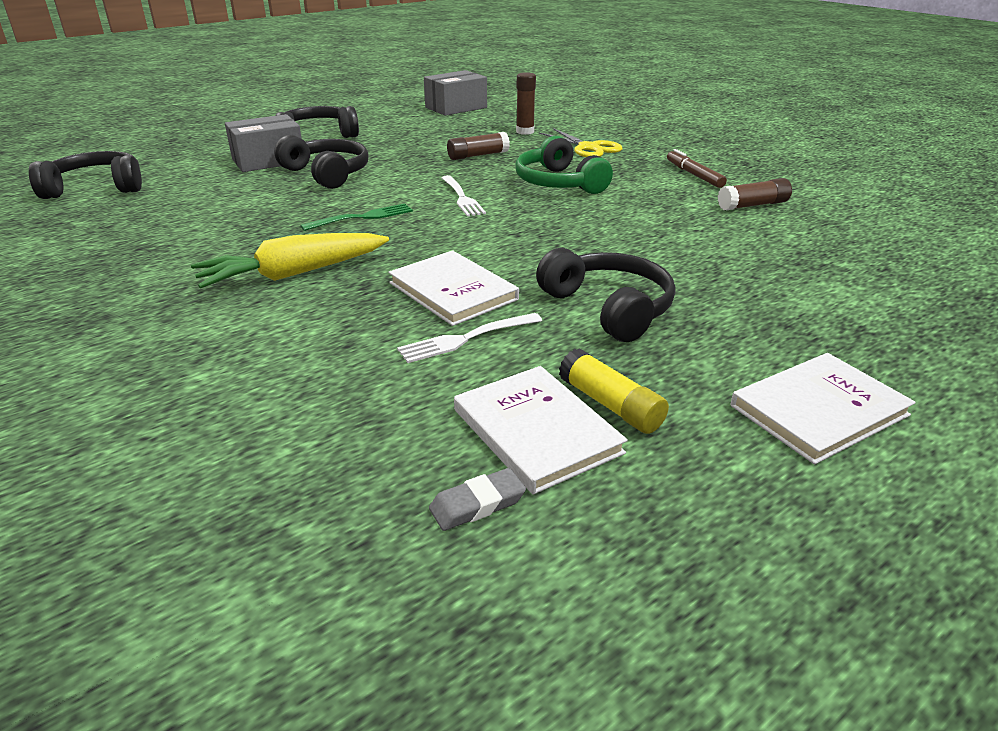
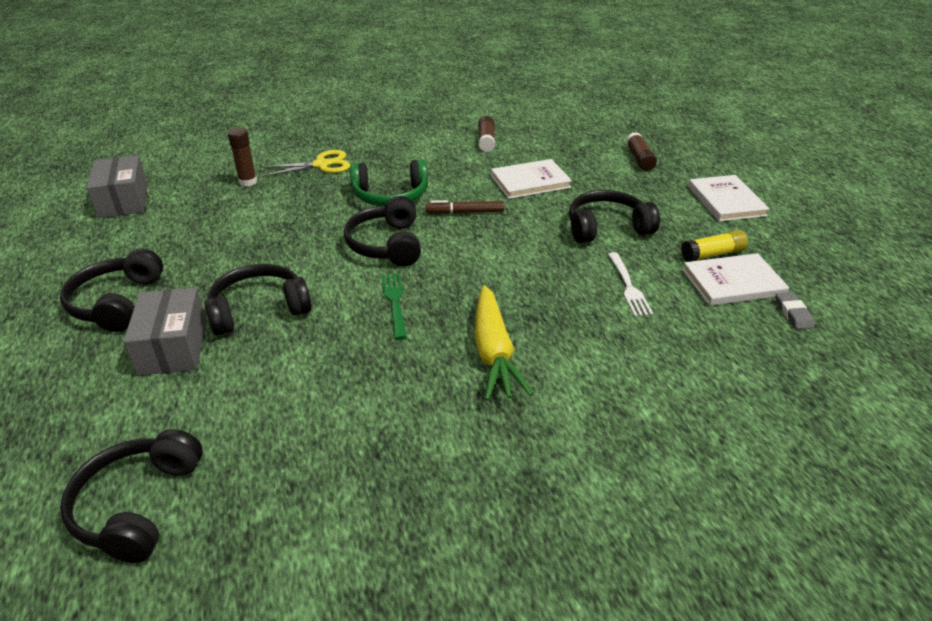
camera: 70 degrees left, 5 degrees up
white book [388,250,519,326] -> white book moved to [491,159,572,199]
white fork [442,175,486,217] -> black headphones [344,196,421,267]
brown glue stick [447,132,510,160] -> brown glue stick moved to [626,132,657,171]
brown marker [667,149,727,188] -> brown marker moved to [425,200,504,214]

